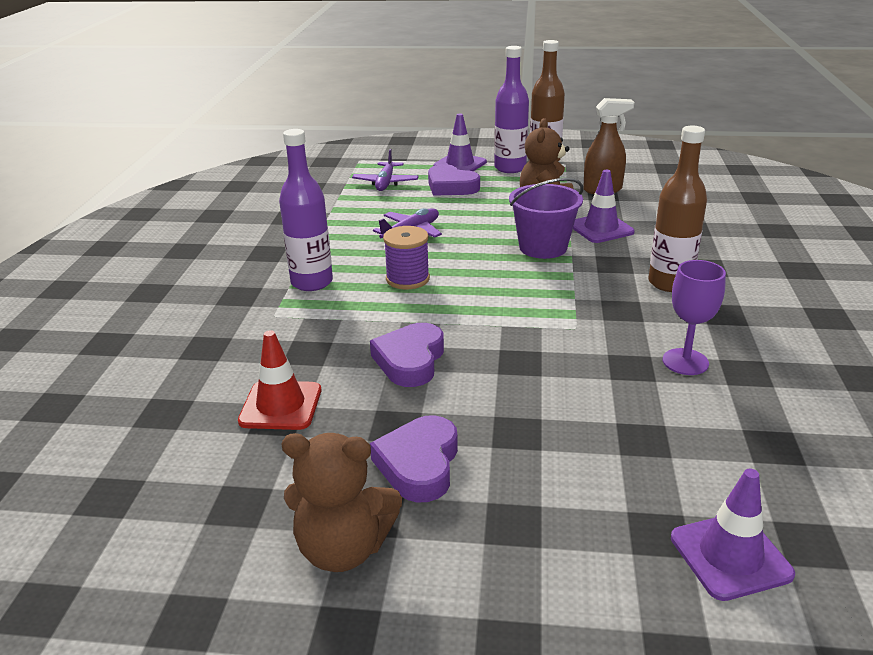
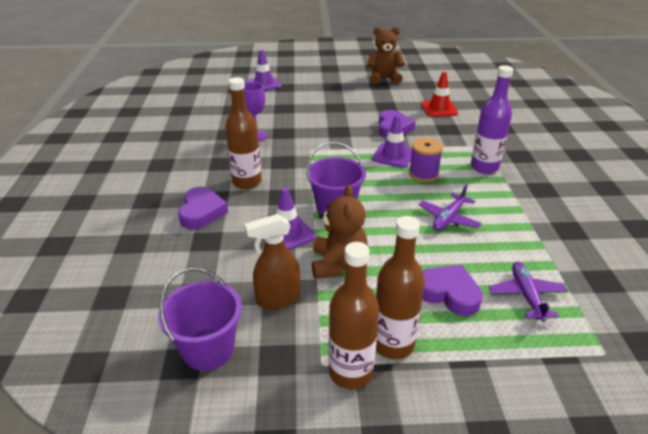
camera: 170 degrees right, 5 degrees up
purple heart [370,415,458,502] -> purple heart moved to [178,187,228,229]
purple traffic cone [433,114,487,171] -> purple traffic cone moved to [372,115,412,168]
purple bottle [494,46,529,173] -> brown bottle [376,216,425,359]
none -> purple bucket [158,268,242,371]

